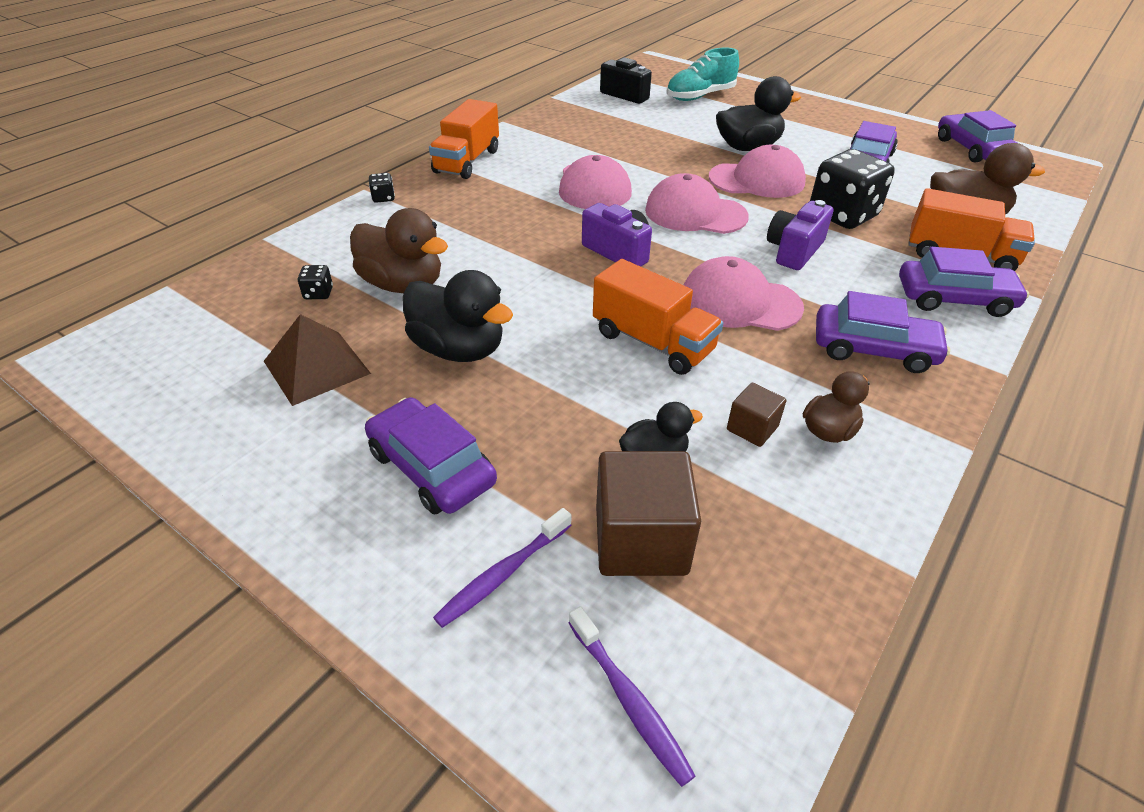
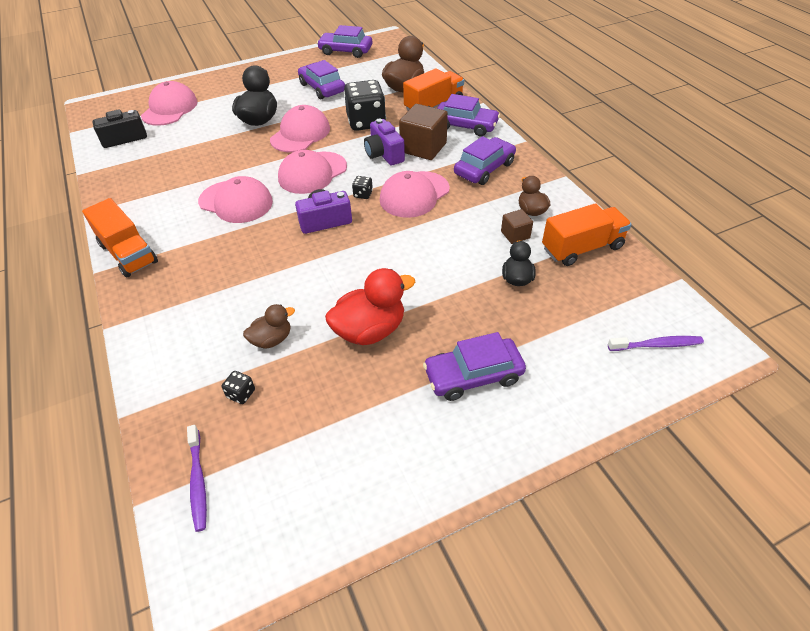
camera: 60 degrees left, 5 degrees up
brown pyramid [264,314,371,406] -> none
brown duck [350,208,448,293] -> brown duck [243,304,295,349], size x0.58
black dice [369,173,395,203] -> black dice moved to [352,176,373,199]
black duck [403,270,513,362] -> red duck [325,268,415,345]
purple toothbrush [433,508,572,628] -> purple toothbrush moved to [187,425,207,532]
orange truck [593,259,723,375] -> orange truck moved to [542,203,632,266]
brown cube [596,451,701,576] -> brown cube moved to [399,104,448,160]
turquoise shoe [666,48,739,101] -> pink cap [141,81,198,126]
purple car [899,247,1029,317] -> purple car turned 75 degrees clockwise [437,94,500,136]

